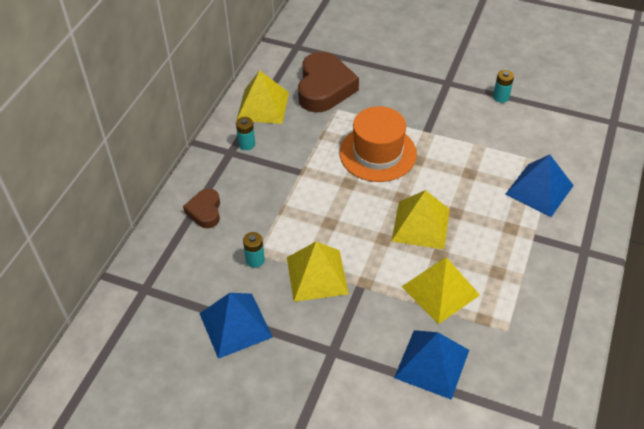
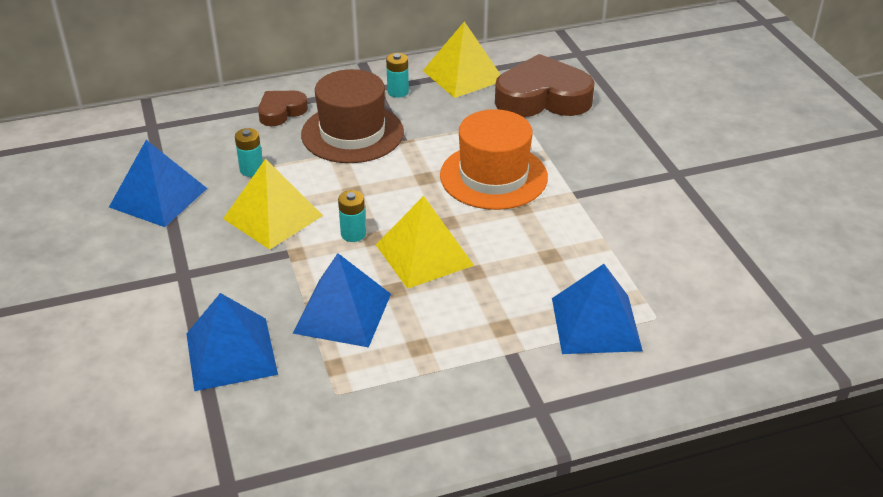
camera: 50 degrees right, 10 degrees down
brown heart [298,52,359,113] -> brown heart turned 150 degrees counterclockwise [495,54,594,117]
yellow pyramid [401,257,480,324] -> blue pyramid [292,253,391,347]
turquoise battery [493,70,514,103] -> turquoise battery moved to [338,190,366,242]
none -> brown hat [301,69,404,163]

